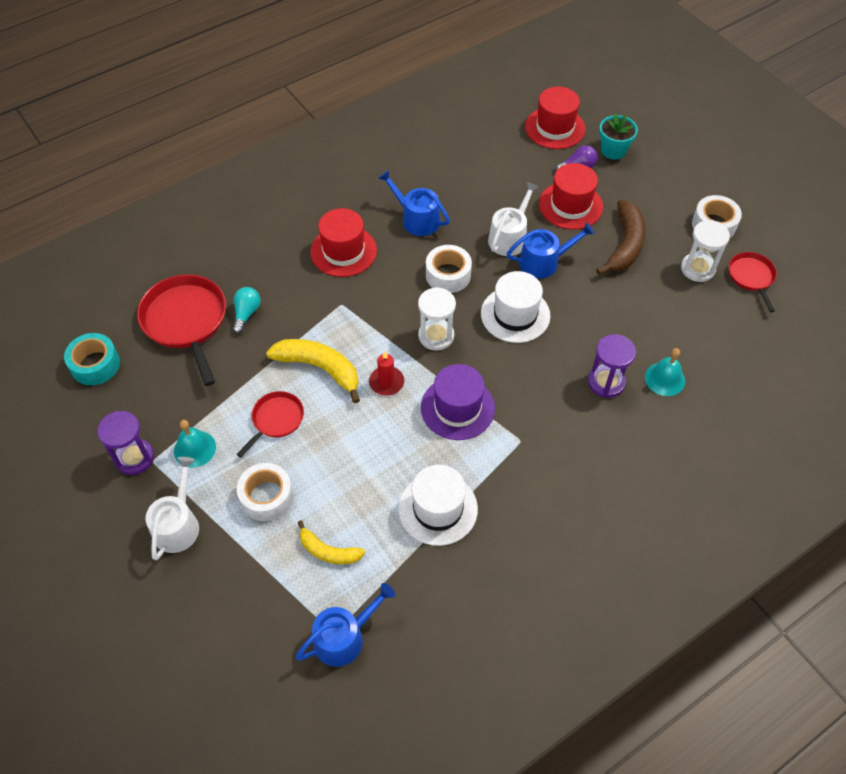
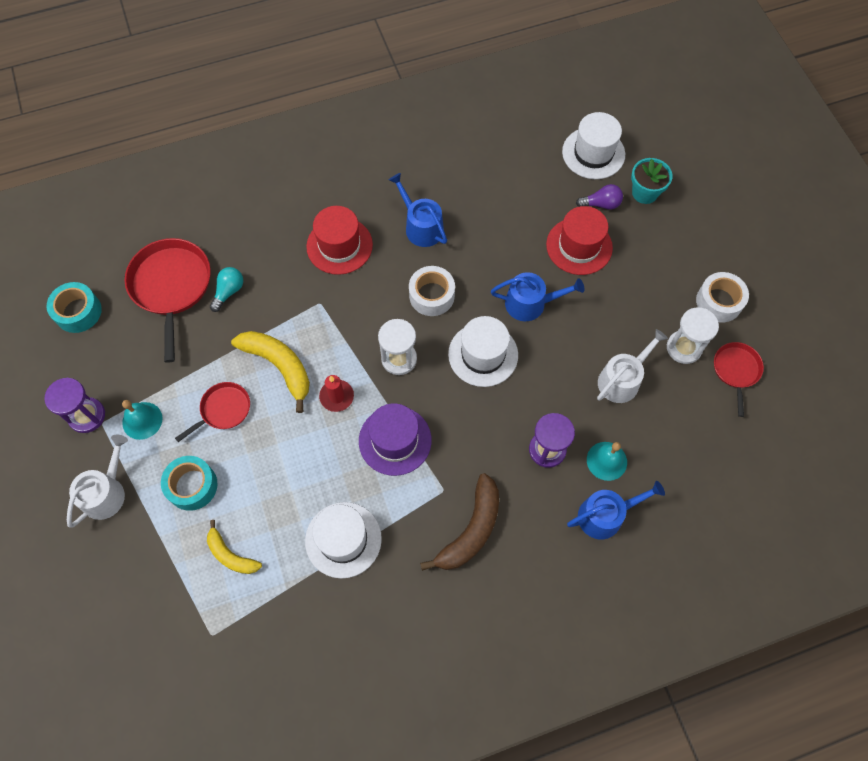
camera: 15 degrees right, 10 degrees up
white tape [237,463,293,521] -> turquoise tape [161,456,218,511]
blue watering can [295,583,395,667] -> blue watering can moved to [567,481,665,539]
white watering can [488,182,539,256] -> white watering can moved to [597,329,668,403]
red hat [525,87,585,149] -> white hat [562,112,625,179]
brown banana [596,200,646,275] -> brown banana moved to [420,473,499,571]

